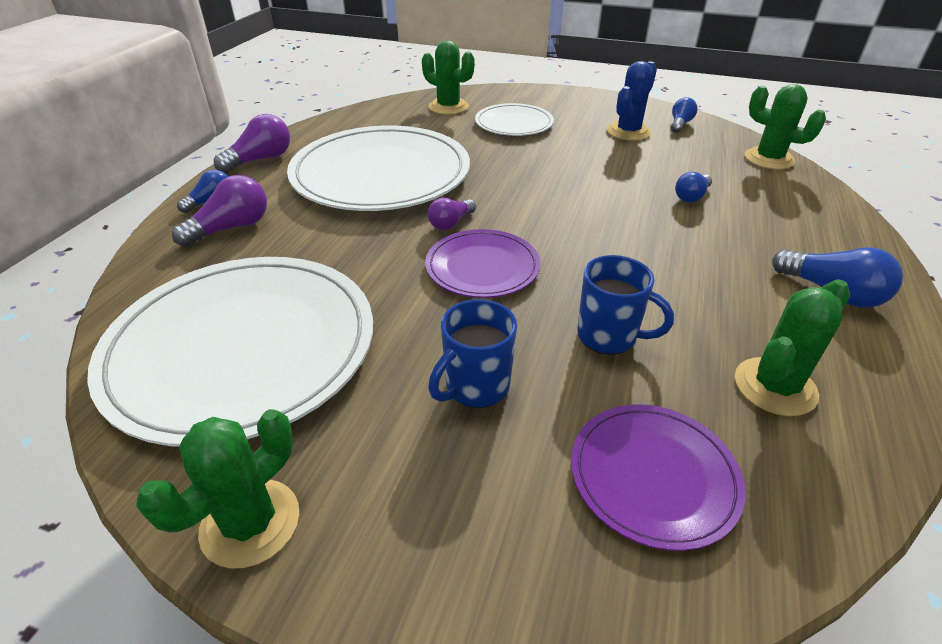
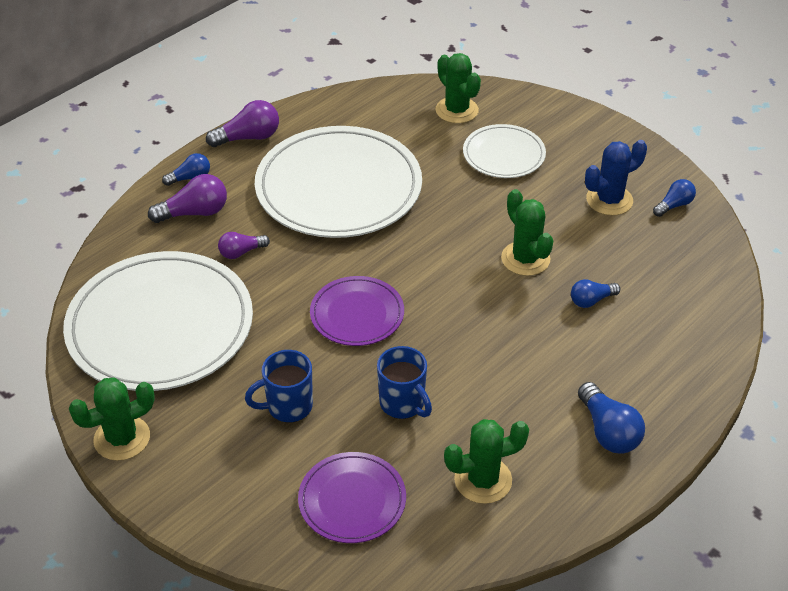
camera: 25 degrees right, 5 degrees up
purple light bulb [428,198,476,230] -> purple light bulb moved to [218,232,270,259]
green cactus [745,84,826,169] -> green cactus moved to [501,189,553,276]

